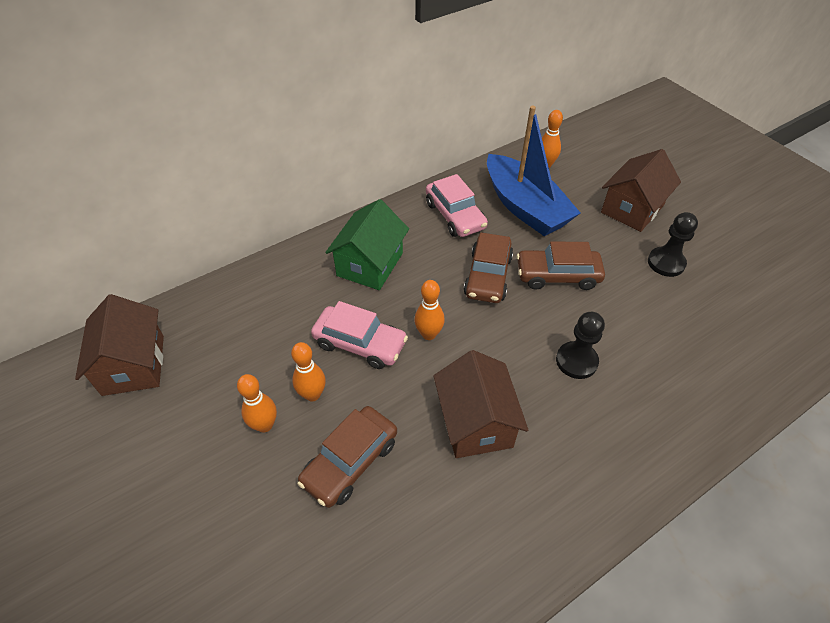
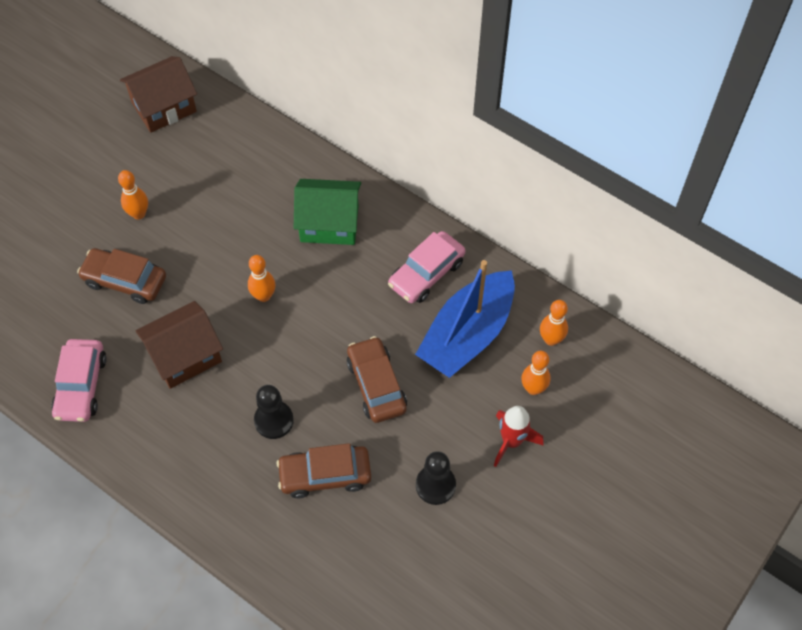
camera: 70 degrees right, 10 degrees up
orange bowling pin [291,342,326,401] -> orange bowling pin moved to [521,351,551,395]
pink car [311,301,408,369] -> pink car moved to [51,339,107,422]
brown car [464,233,513,303] -> brown car moved to [276,443,371,498]
brown house [601,149,681,232] -> red rocket [494,406,544,467]

